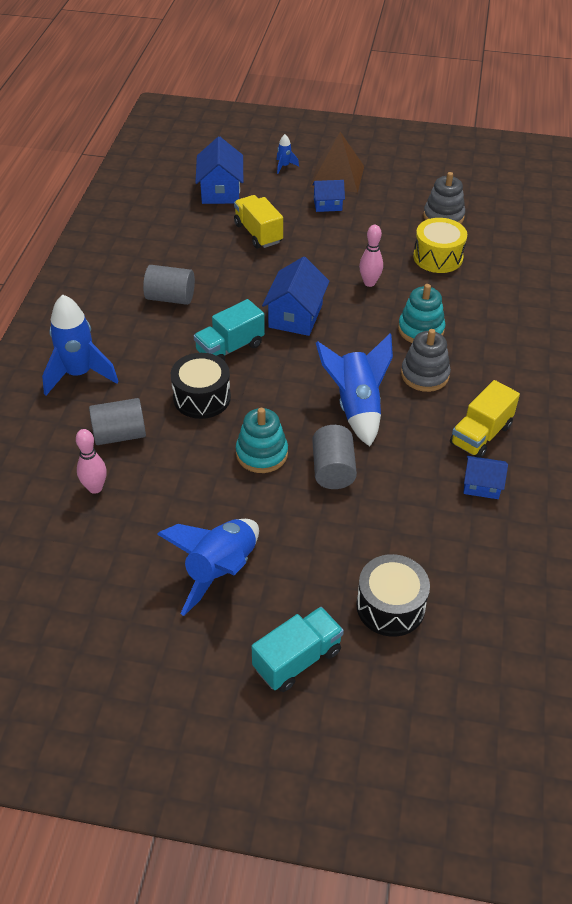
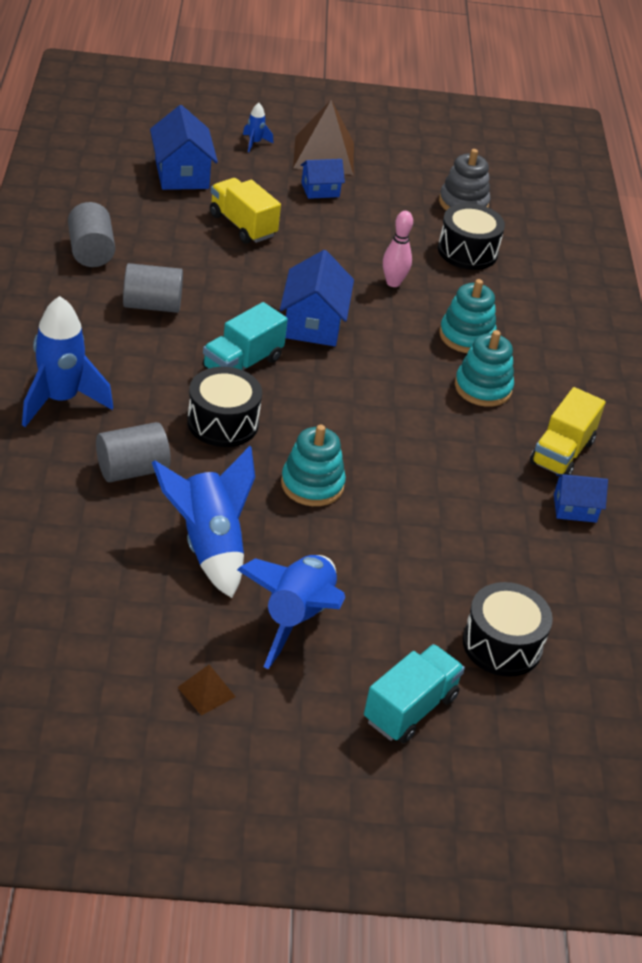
camera: 15 degrees left, 5 degrees down
pink bowling pin [76,429,107,494] -> none
grey cylinder [312,425,357,489] -> grey cylinder moved to [68,202,115,267]
blue rocket [316,334,393,446] -> blue rocket moved to [152,446,255,598]
grey stacking toy [401,329,451,392] -> turquoise stacking toy [455,330,514,407]
yellow drum [413,218,467,273] -> black drum [438,203,505,270]
none -> brown pyramid [177,665,236,716]

